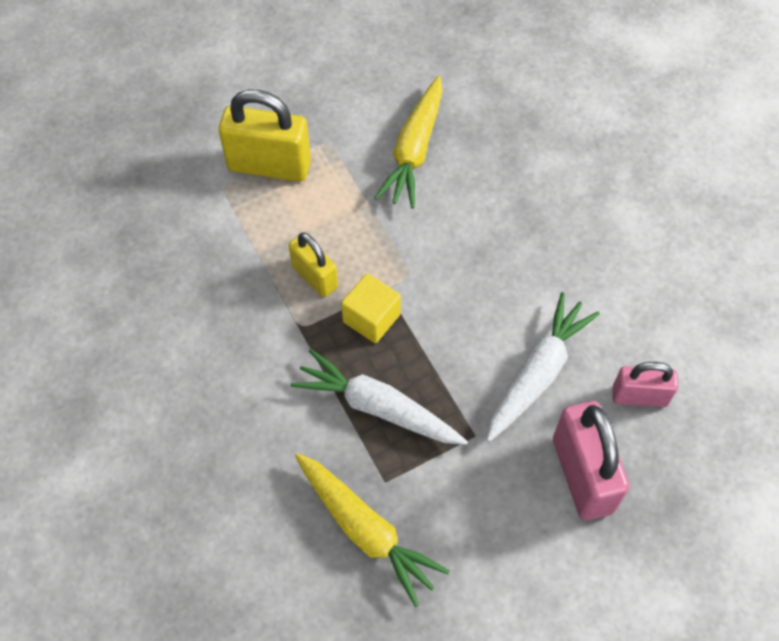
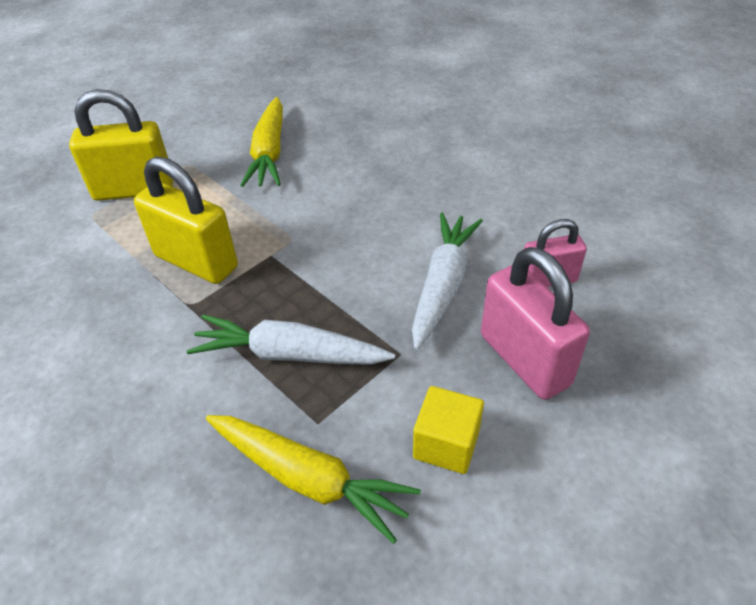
camera: 15 degrees left, 15 degrees down
yellow padlock [289,233,338,298] -> yellow padlock [134,156,238,284], size x1.64
yellow cube [341,273,401,343] -> yellow cube moved to [413,386,484,474]

